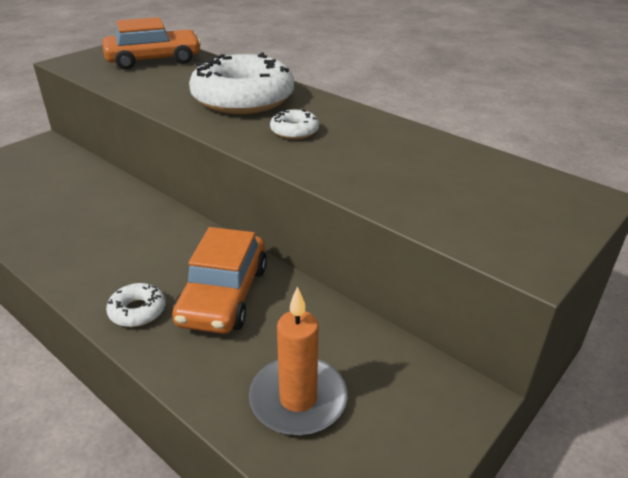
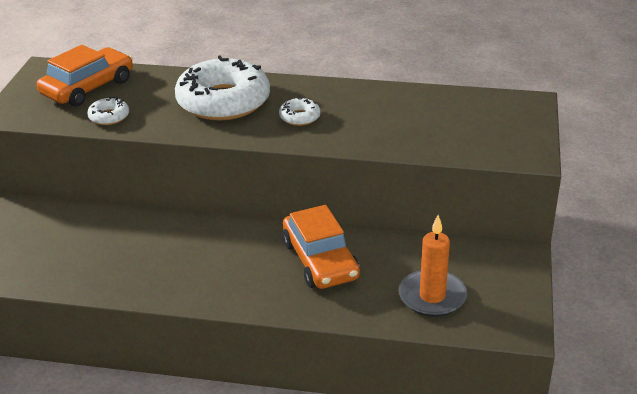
camera: 30 degrees left, 0 degrees up
white donut [106,283,166,327] -> white donut moved to [87,97,129,125]

